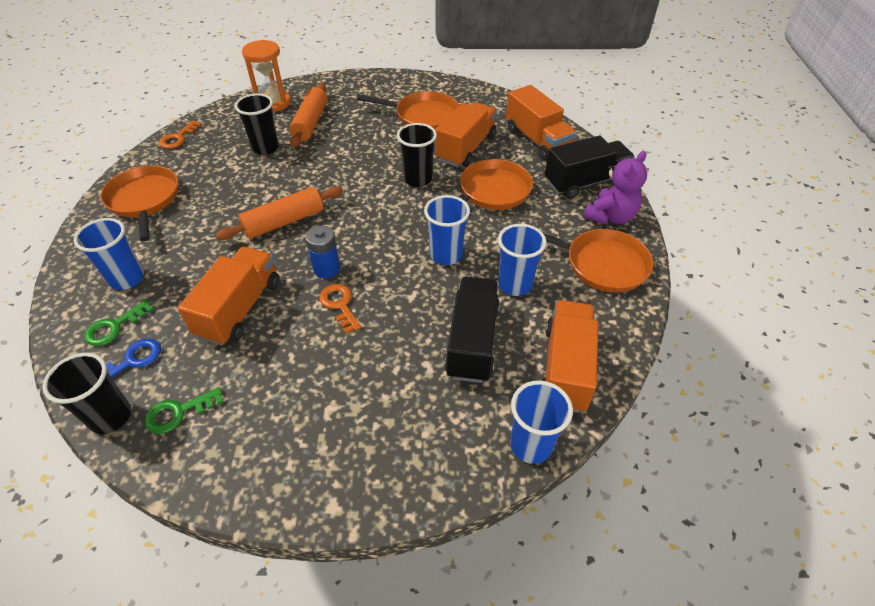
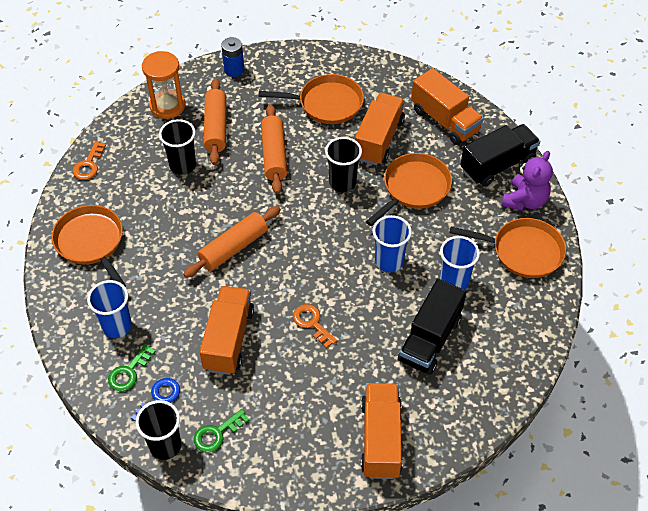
camera: 10 degrees left, 5 degrees up
blue battery [305,226,340,278] -> blue battery moved to [221,37,244,77]
black truck [445,277,500,383] -> black truck turned 150 degrees counterclockwise [398,279,466,375]
blue cup [510,380,573,464] -> none
orange truck [542,300,599,413] -> orange truck moved to [361,383,403,479]
none -> orange rolling pin [261,104,287,194]

